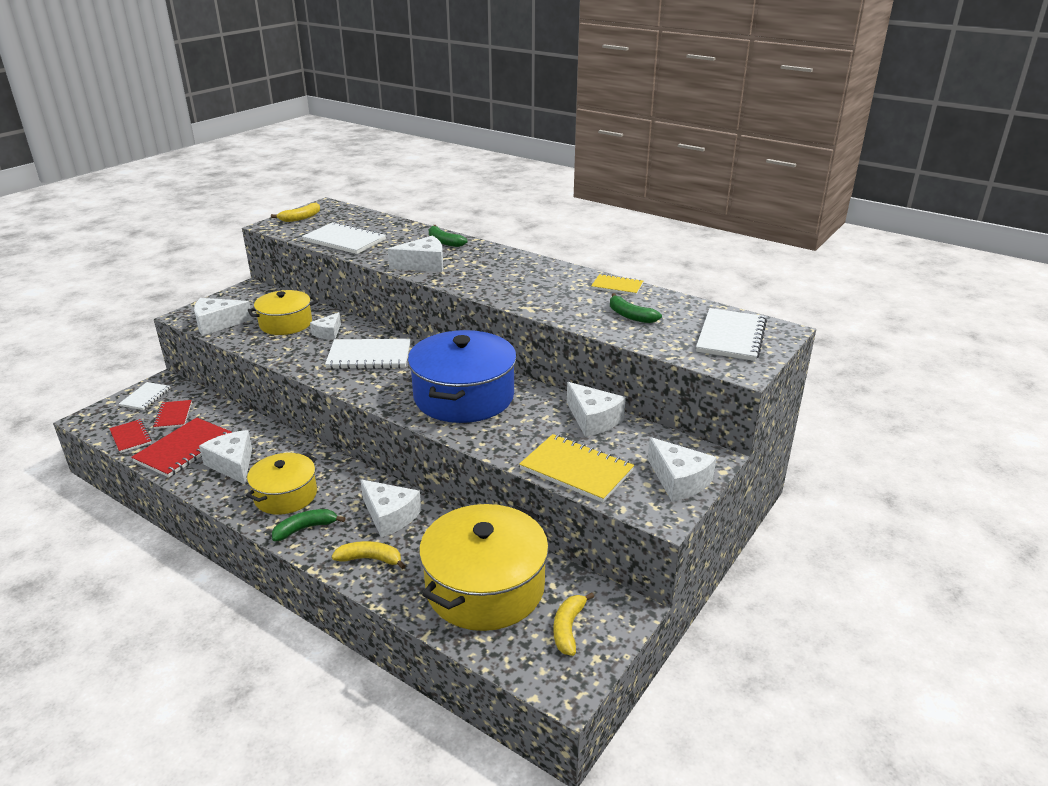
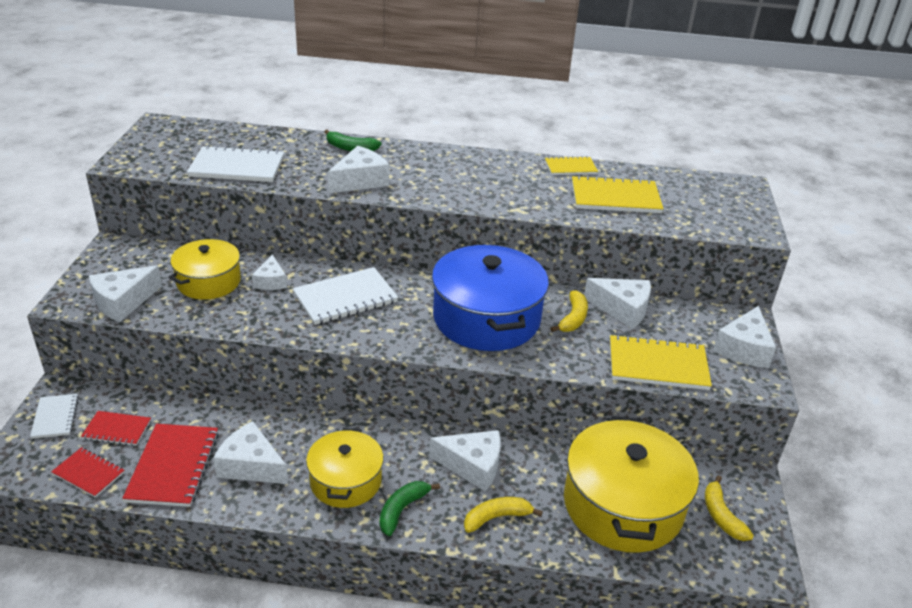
camera: 30 degrees left, 5 degrees up
red notebook [153,400,192,429] -> red notebook turned 45 degrees counterclockwise [81,411,151,446]
yellow banana [271,203,320,222] -> yellow banana moved to [550,290,588,332]
green banana [610,293,662,323] -> yellow notebook [572,175,664,213]
white cheese [648,437,717,501] -> white cheese turned 90 degrees clockwise [713,306,776,368]
white notebook [696,308,767,361] -> none

